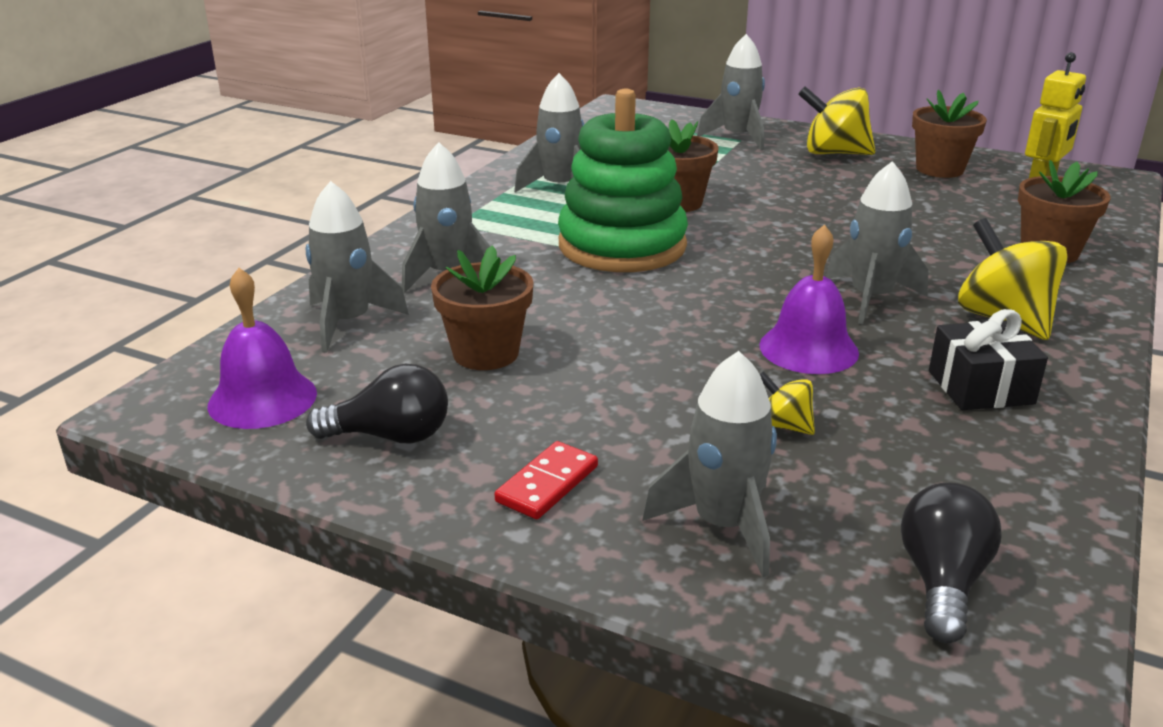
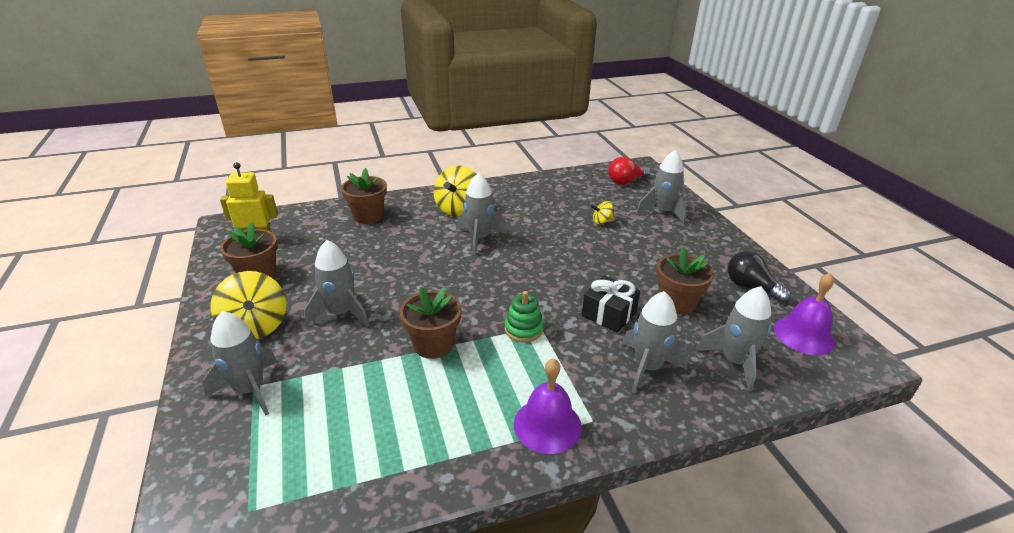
camera: 135 degrees left, 5 degrees up
red domino [494,441,598,519] -> none
grey rocket [514,73,584,193] -> grey rocket moved to [304,240,369,327]
green stacking toy [558,89,688,272] -> green stacking toy [505,291,544,342], size x0.44
purple bell [759,224,859,374] -> purple bell moved to [514,358,582,454]
yellow spinning top [760,371,815,435] -> yellow spinning top turned 90 degrees clockwise [591,201,615,224]
black light bulb [901,483,1002,643] -> red light bulb [608,157,651,185]
black gift [929,309,1048,410] -> black gift moved to [582,275,640,333]

